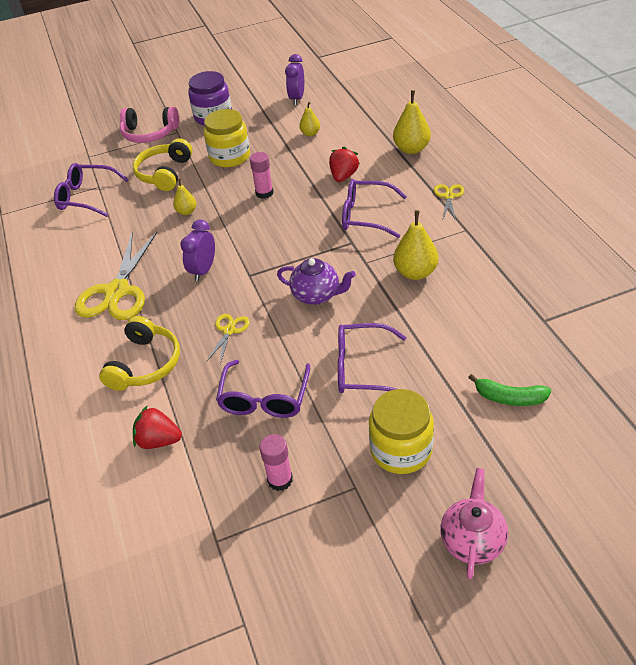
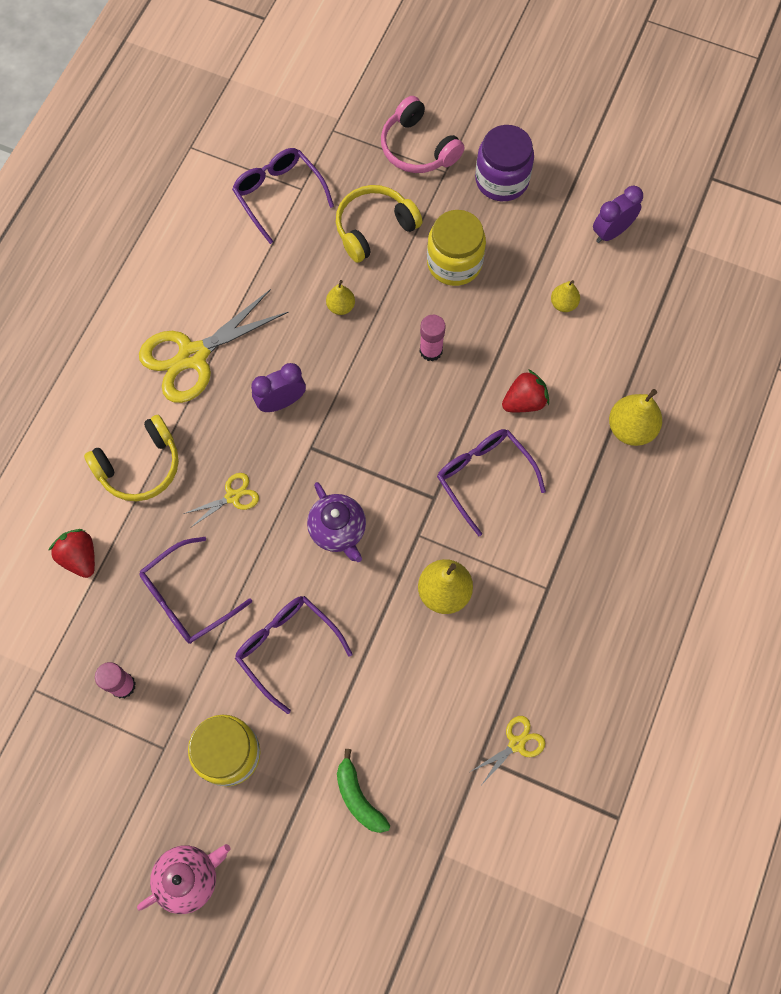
camera: 40 degrees right, 25 degrees up
yellow scissors [434,184,464,219] -> yellow scissors moved to [470,716,545,784]

